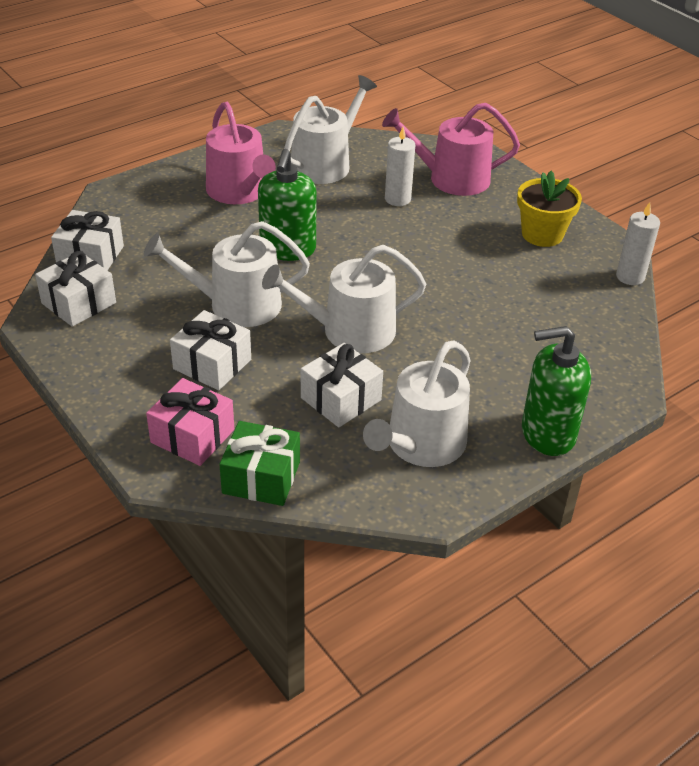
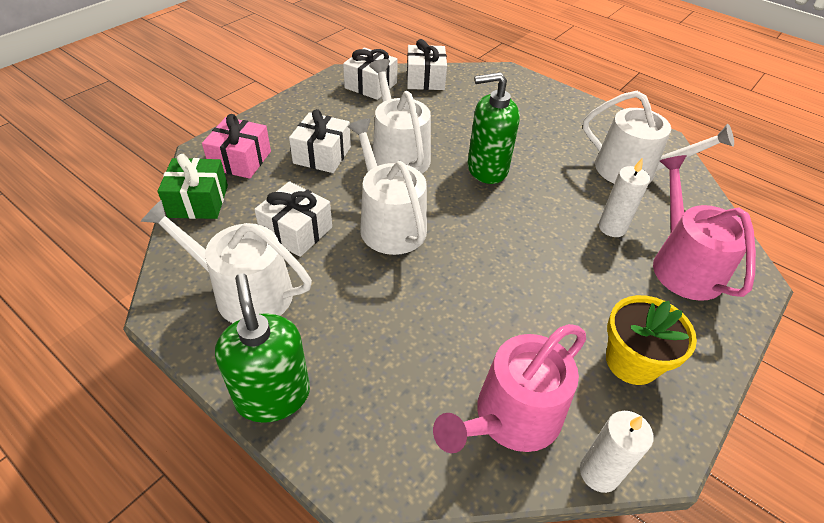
camera: 75 degrees right, 5 degrees up
pink watering can [206,102,276,204] -> pink watering can moved to [433,324,586,453]

